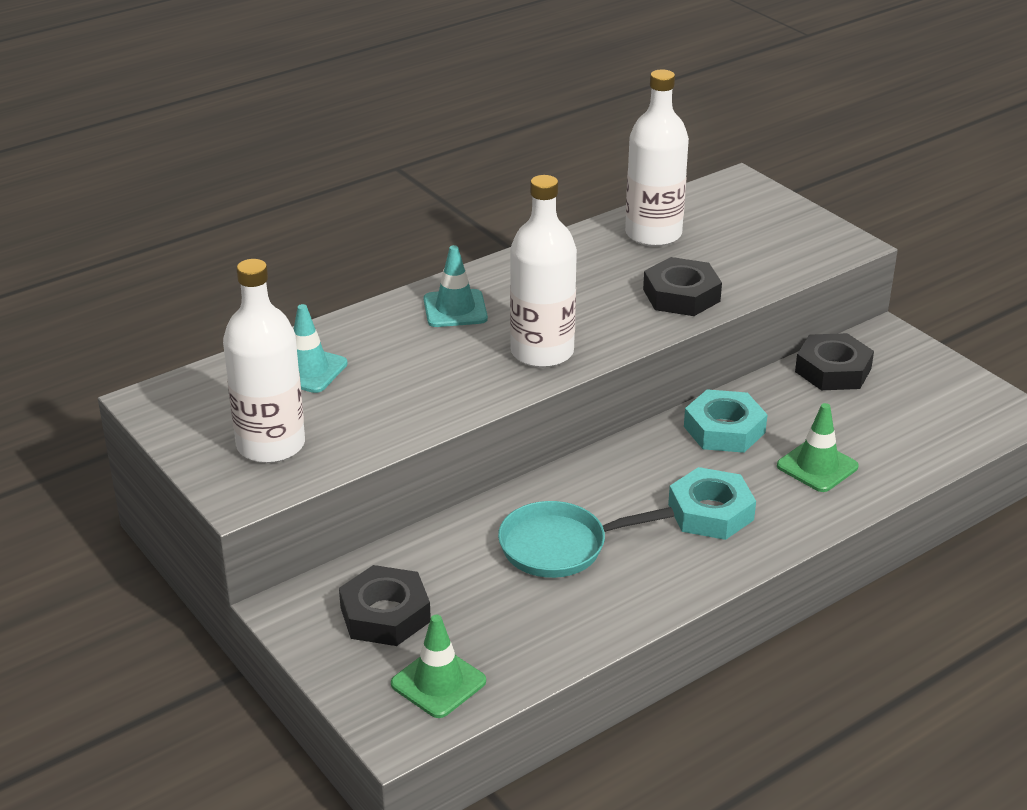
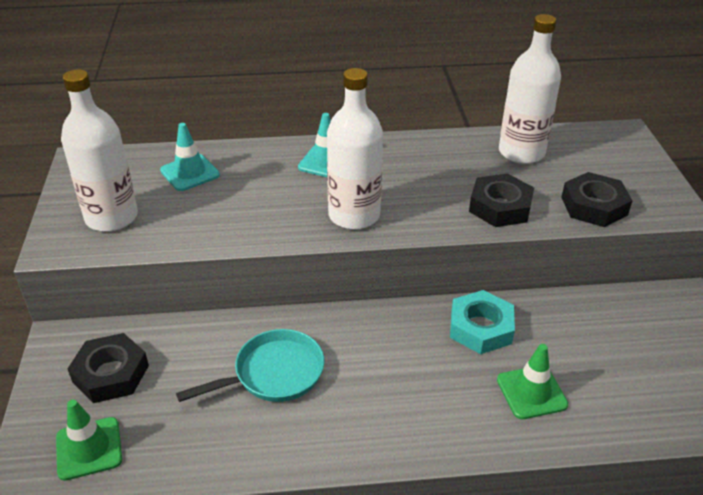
camera: 30 degrees right, 5 degrees up
turquoise pan [498,501,674,578] -> turquoise pan turned 135 degrees clockwise [176,329,324,402]
turquoise nut [668,467,756,540] -> none
black nut [795,333,874,390] -> black nut moved to [561,172,633,227]

